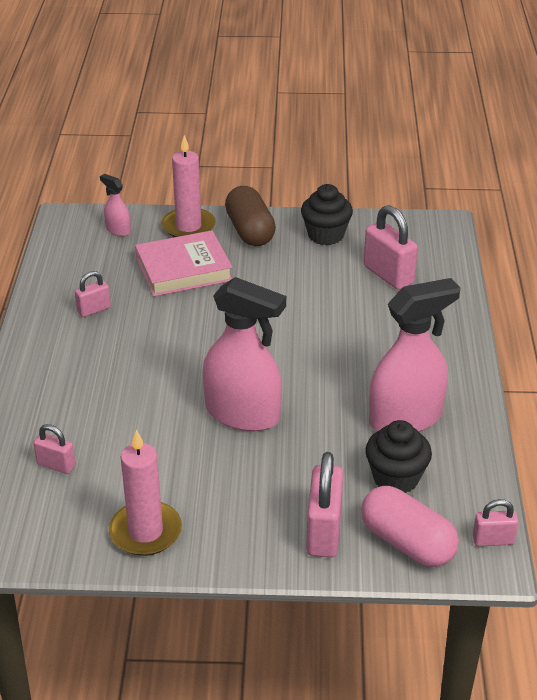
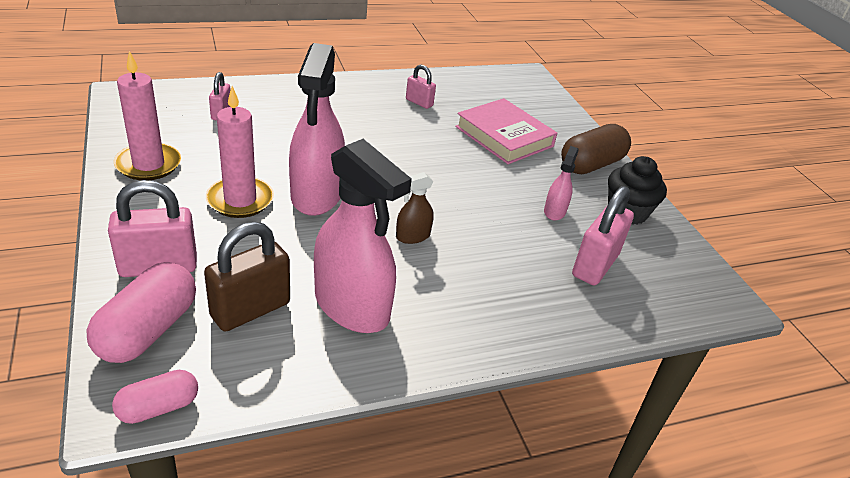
camera: 65 degrees right, 0 degrees up
pink spray bottle [100,174,131,236] -> pink spray bottle moved to [544,146,579,221]
pink candle [161,135,216,237] -> pink candle moved to [206,86,274,218]
black cupcake [365,420,432,493] -> brown padlock [204,222,290,331]
pink padlock [473,499,519,546] -> pink capsule [112,370,198,424]
none -> brown spray bottle [396,172,434,244]

